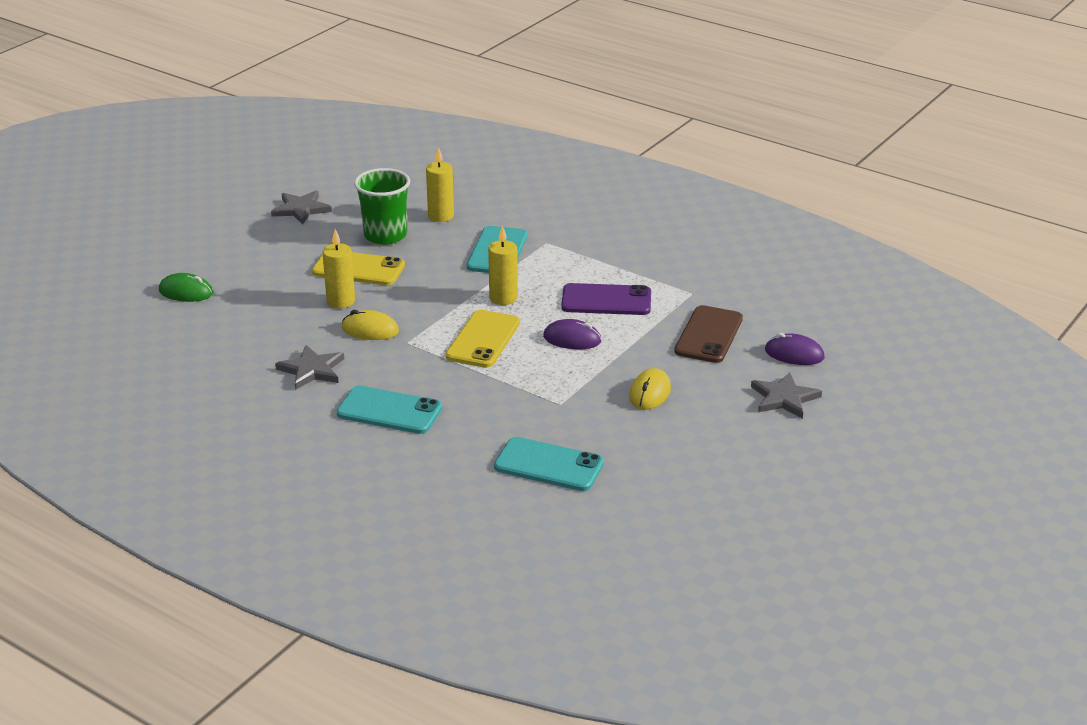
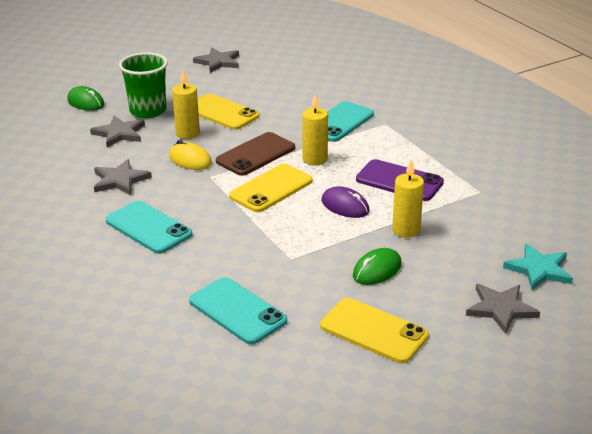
camera: 25 degrees right, 0 degrees up
green cup [354,168,410,245] -> green cup moved to [119,52,168,118]
yellow candle [426,147,454,222] -> yellow candle moved to [392,160,424,238]
yellow mouse [629,368,671,410] -> green mouse [353,248,402,285]
brown phone [674,305,743,363] -> brown phone moved to [216,132,295,176]
purple mouse [765,333,824,365] -> turquoise star [503,244,573,290]
none -> grey star [90,116,145,147]
none -> yellow phone [320,298,429,363]

